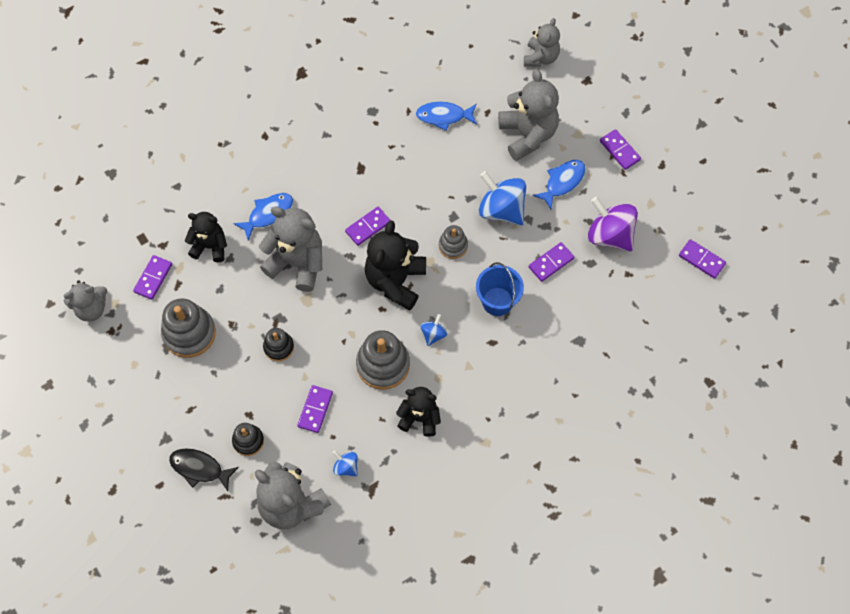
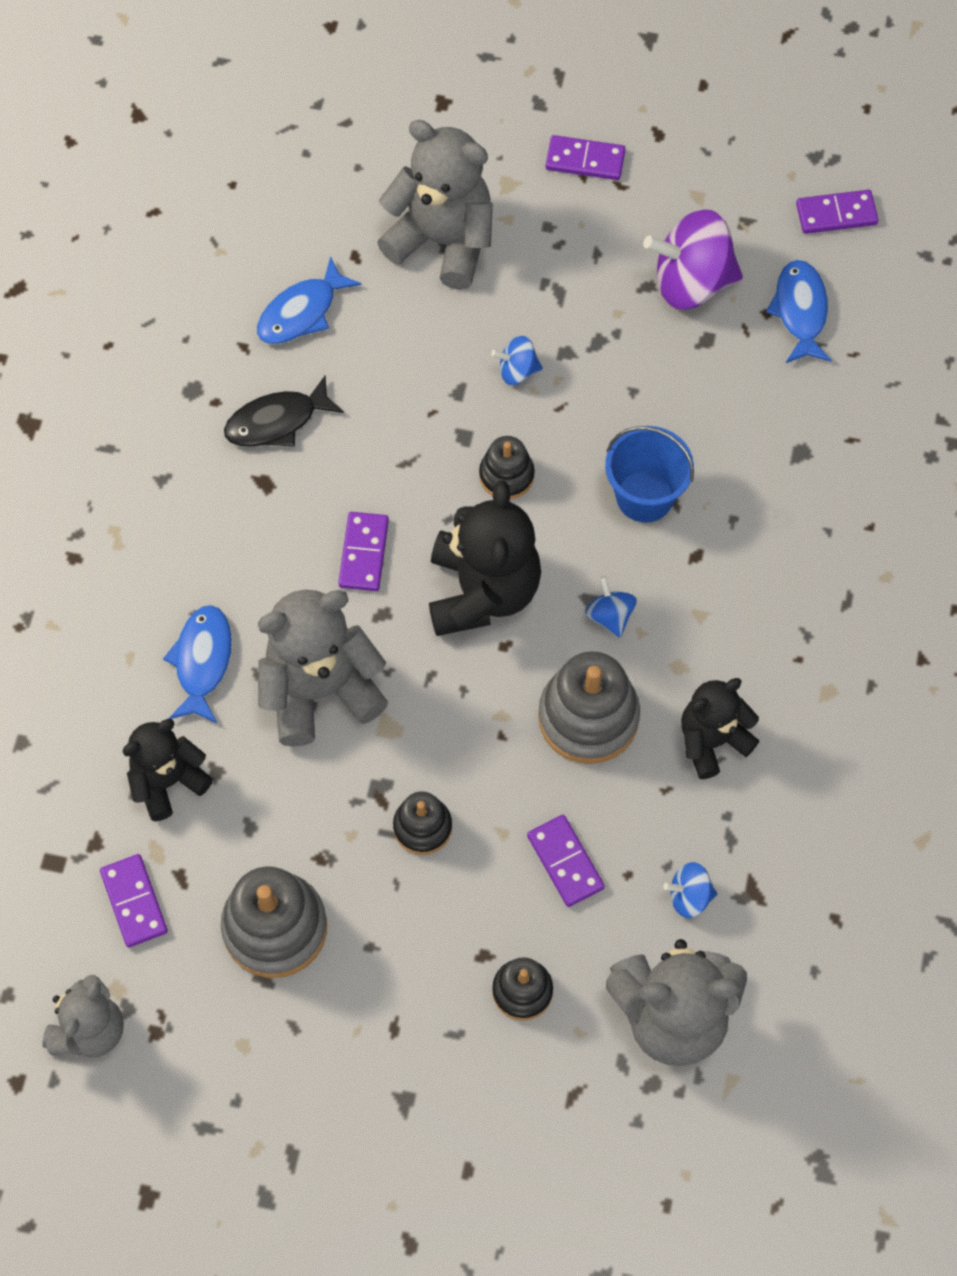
camera: 45 degrees left, 0 degrees up
black fish [169,448,239,491] -> black fish moved to [224,376,344,447]
black teddy bear [365,220,426,311] -> black teddy bear turned 150 degrees counterclockwise [429,480,541,636]
grey stacking toy [439,225,468,259] -> black stacking toy [479,436,535,499]
blue spinning top [479,171,526,225] -> blue spinning top [491,336,543,385], size x0.49
grey teddy bear [524,18,560,67] -> none
purple domino [529,242,574,282] -> none
blue fish [533,160,586,209] -> blue fish moved to [766,260,831,363]

